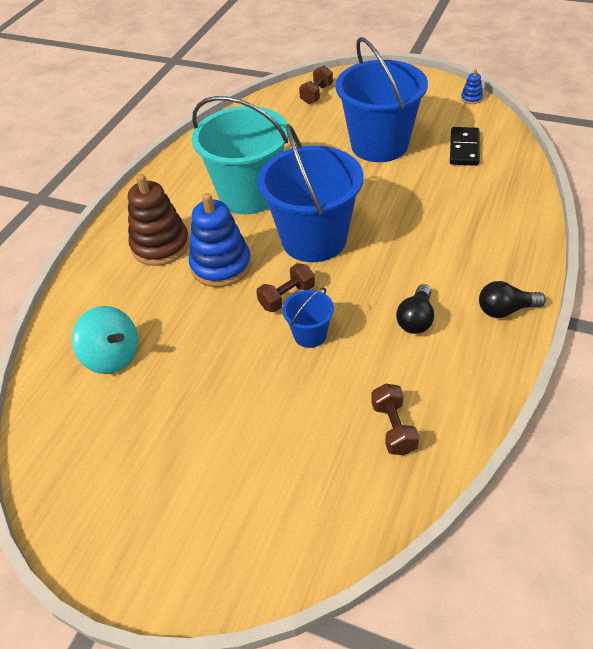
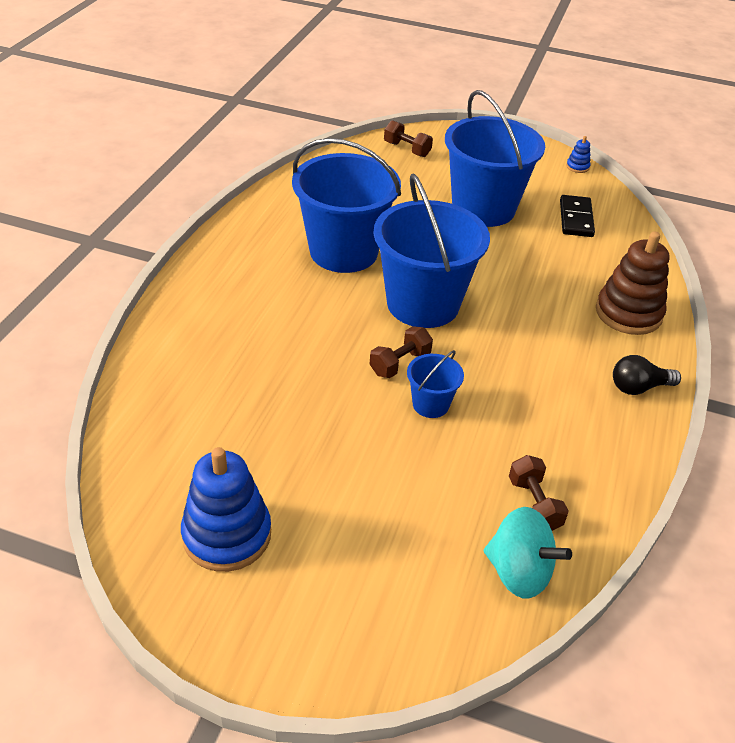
camera: 10 degrees left, 5 degrees down
turquoise spinning top [72,306,138,374] -> turquoise spinning top moved to [484,507,572,599]
brown stacking toy [128,174,190,266] -> brown stacking toy moved to [596,231,670,335]
blue stacking toy [189,193,252,287] -> blue stacking toy moved to [181,447,271,572]
turquoise bucket [192,96,288,214] -> blue bucket [292,138,401,273]
brown dumbbell [299,66,333,104] -> brown dumbbell turned 75 degrees counterclockwise [384,120,433,157]
black light bulb [396,284,434,334] -> none

